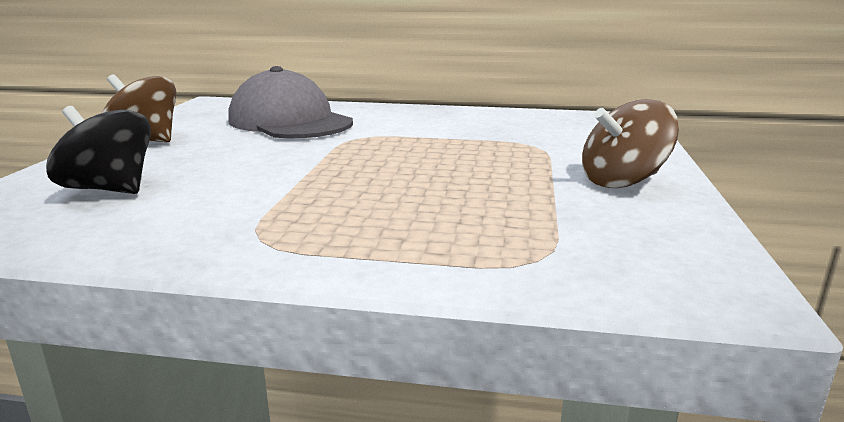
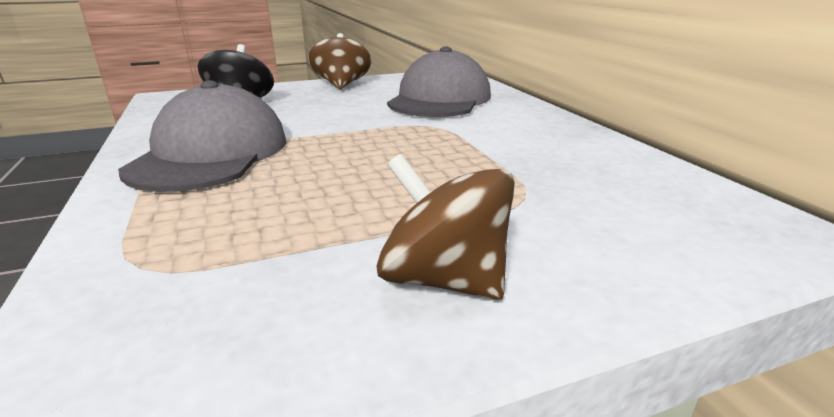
camera: 60 degrees right, 5 degrees up
none -> grey cap [118,80,287,192]

